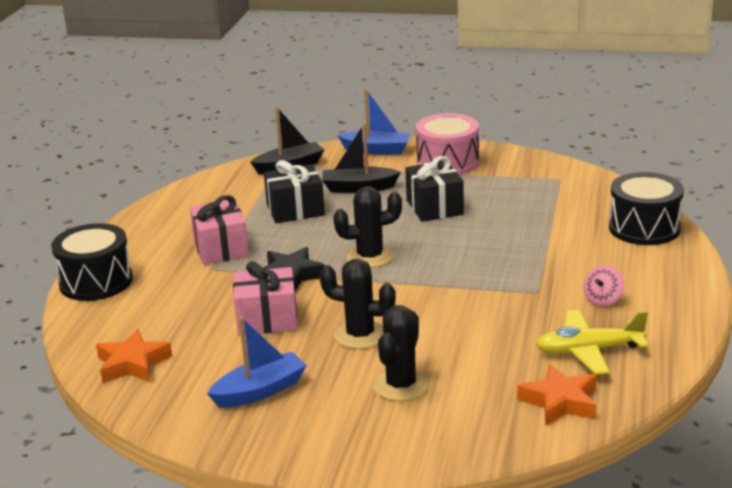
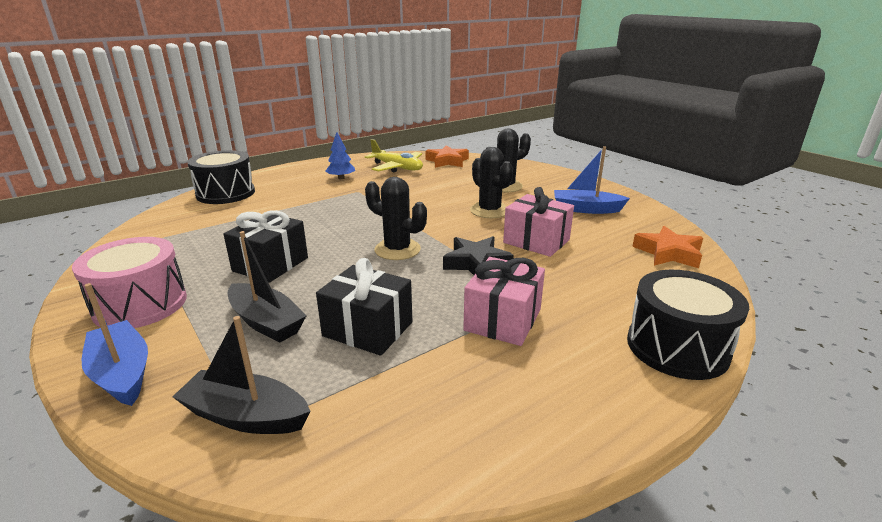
camera: 140 degrees left, 0 degrees up
pink spinning top [584,265,624,306] -> blue tree [326,132,355,179]

